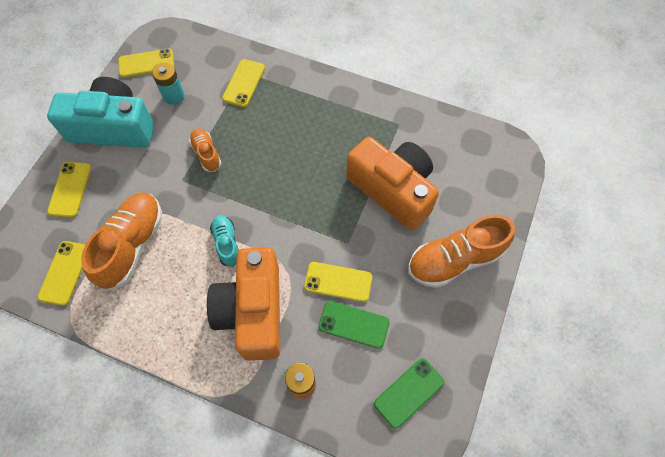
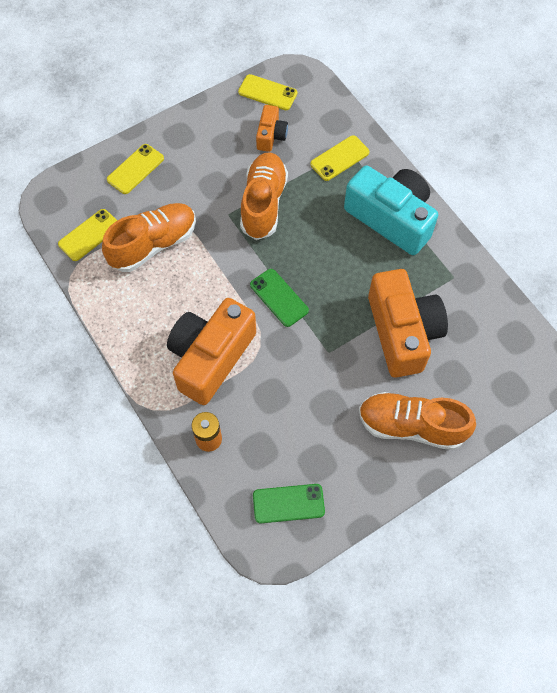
camera: 35 degrees right, 0 degrees up
turquoise camera [47,77,154,148] -> turquoise camera moved to [344,166,438,255]
turquoise battery [152,62,185,105] -> orange camera [256,105,288,152]
orange shoe [189,129,221,172] -> orange shoe [240,152,288,240], size x1.85
turquoise shoe [210,215,239,267] -> none
yellow phone [304,262,372,302] -> none
green phone [318,301,390,349] -> green phone moved to [250,269,309,327]

